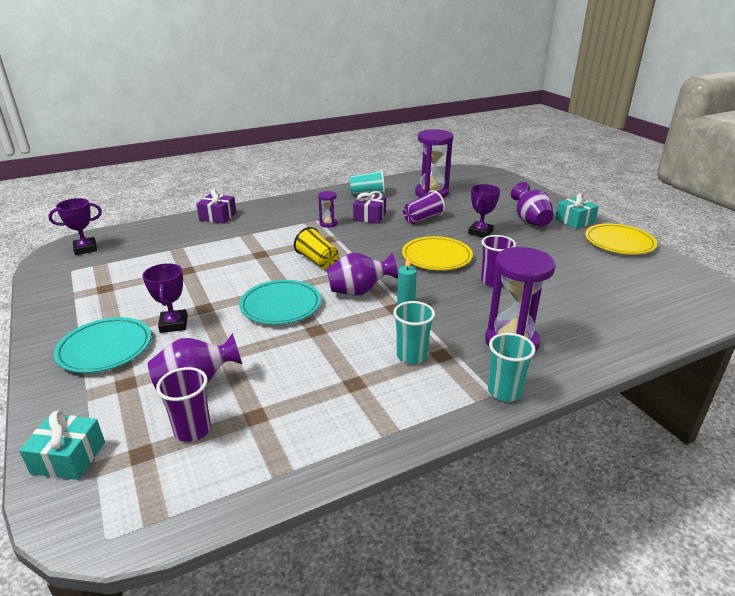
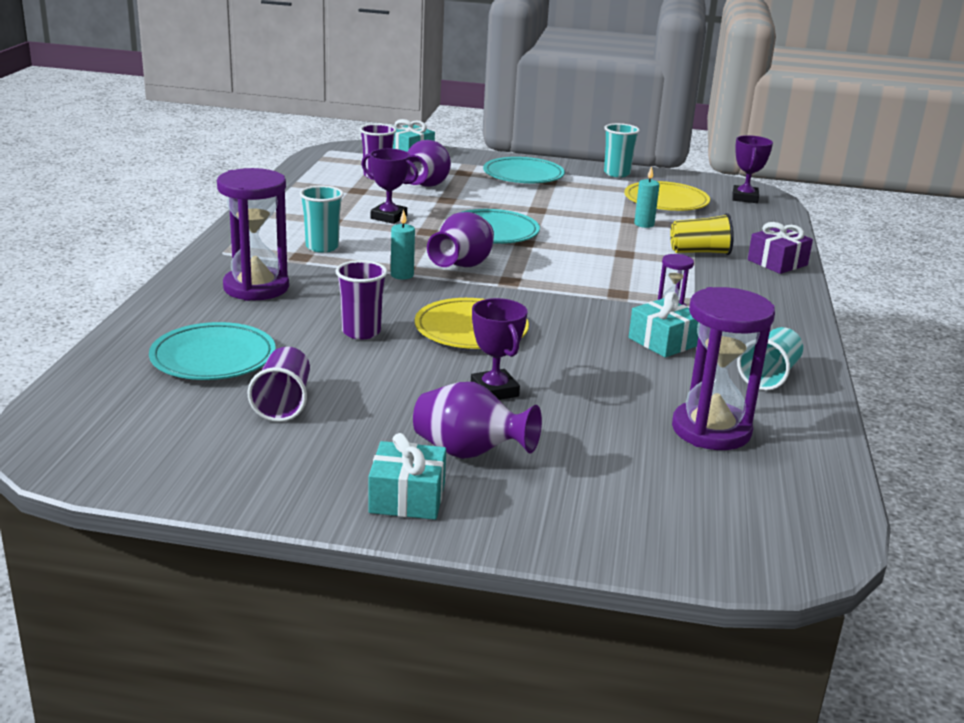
camera: 125 degrees right, 5 degrees down
purple trophy [143,263,187,333] -> purple trophy moved to [361,149,418,224]
yellow cup [294,227,339,269] -> yellow cup moved to [670,213,734,255]
purple gift [353,191,386,224] -> turquoise gift [629,292,699,358]
purple cup [403,190,445,224] -> purple cup moved to [248,347,310,422]
turquoise cup [488,333,536,401] -> turquoise cup moved to [604,123,640,177]
yellow plate [585,223,657,255] -> yellow plate moved to [624,181,710,211]
none -> turquoise plate [149,322,276,380]
none -> turquoise candle [634,166,660,228]

